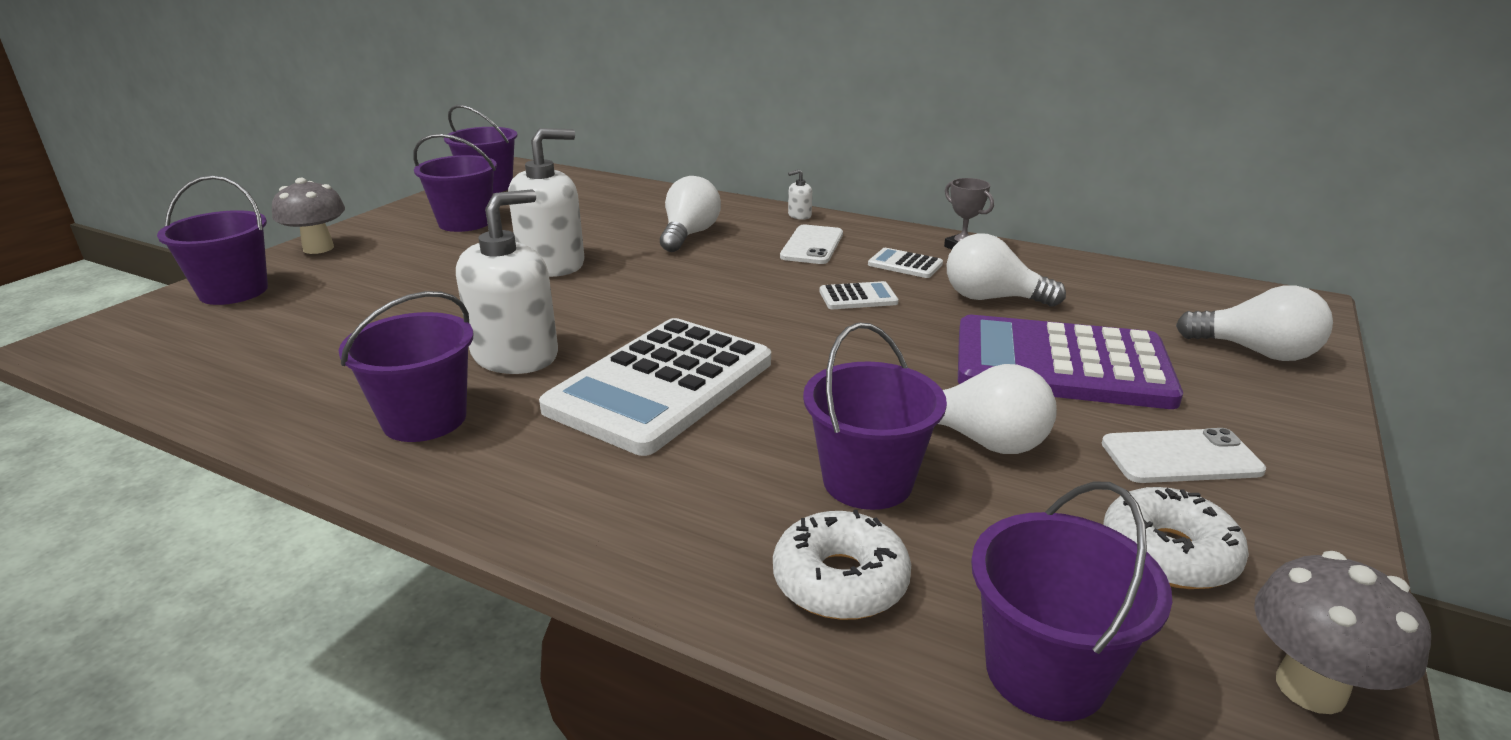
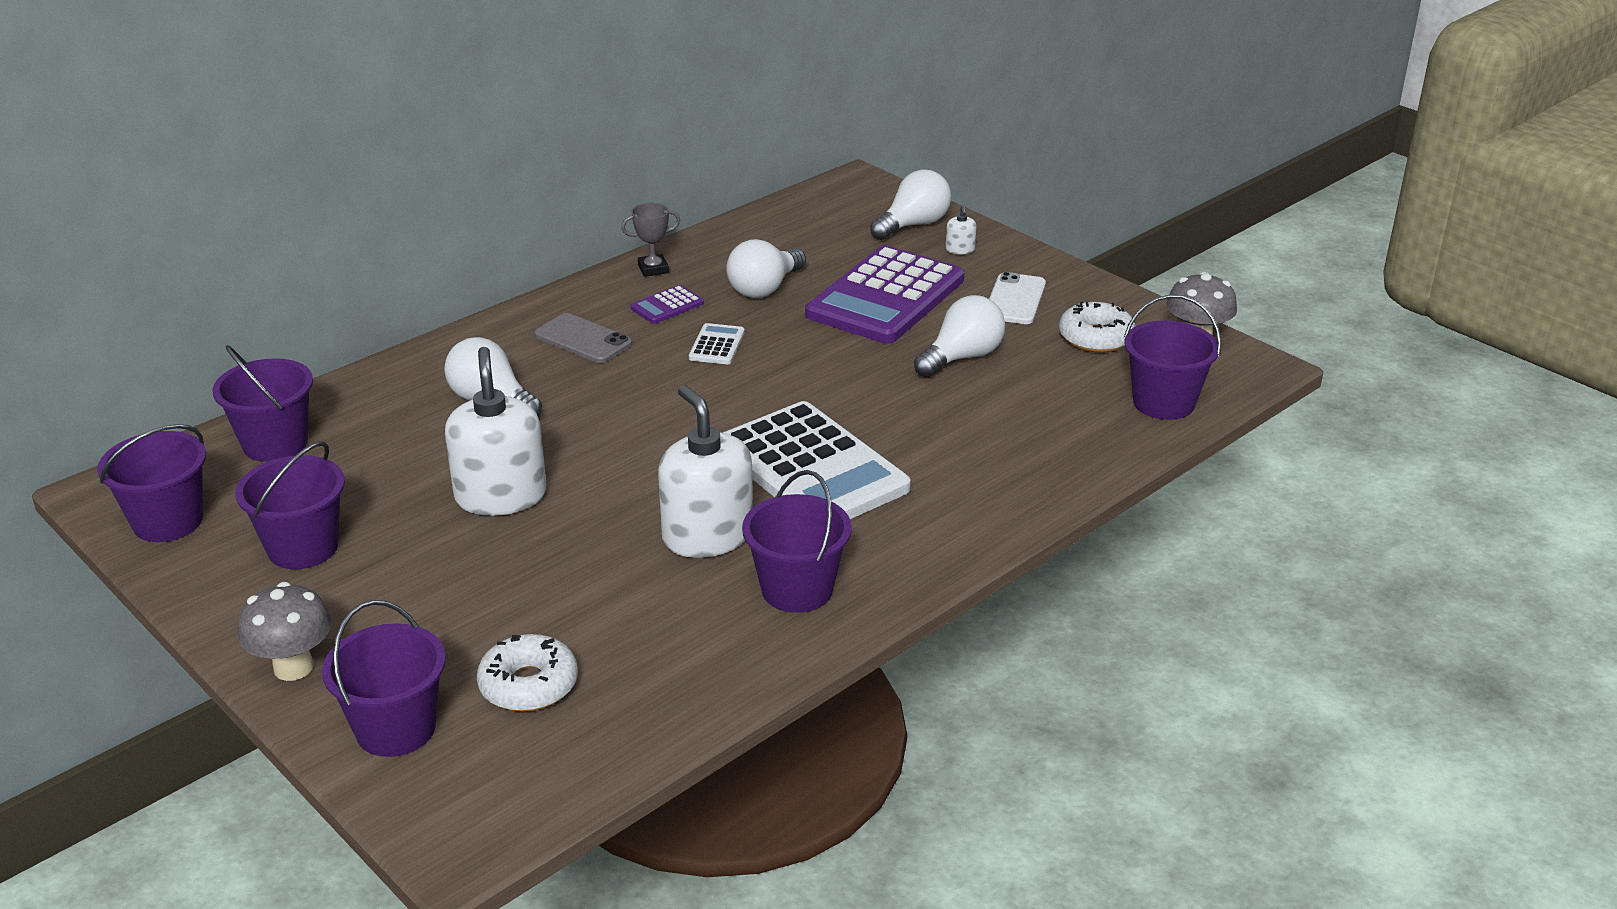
camera: 70 degrees left, 5 degrees up
white donut [773,510,911,620] -> white donut moved to [477,634,578,712]
white phone [780,225,843,264] -> grey phone [534,313,632,363]
white soap dispenser [788,169,812,220] -> white soap dispenser moved to [946,206,976,255]
purple bucket [803,323,947,510] -> purple bucket moved to [212,345,313,462]
white calculator [868,248,943,278] -> purple calculator [631,285,704,324]

